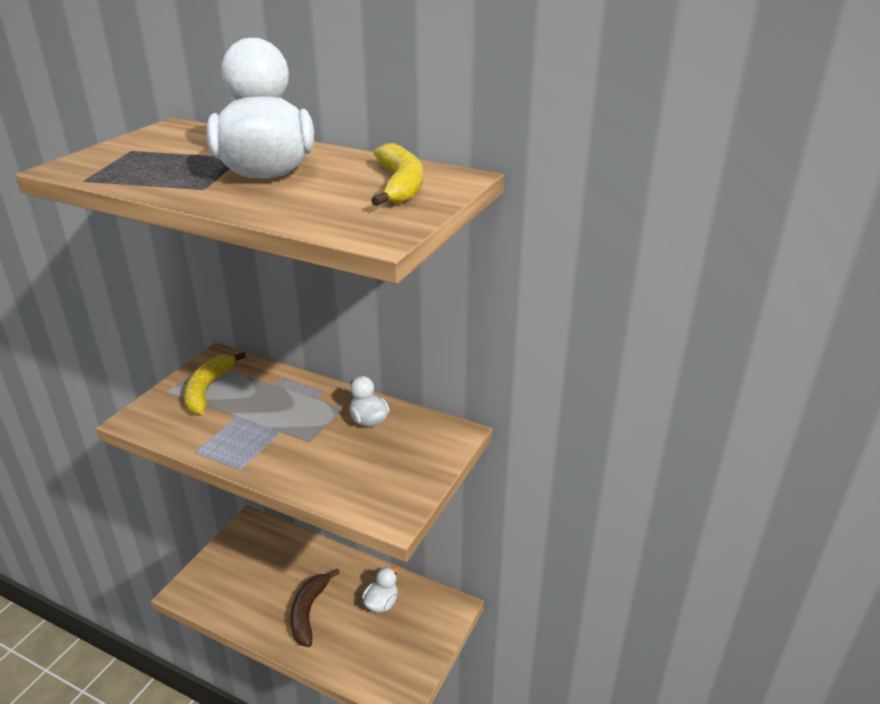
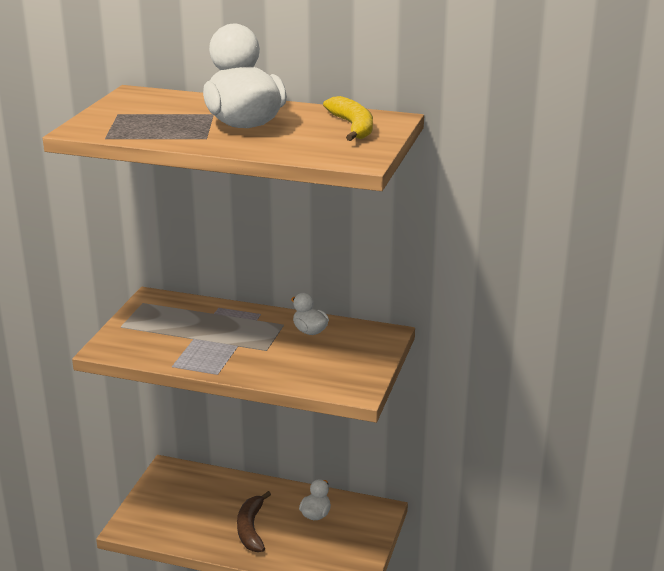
camera: 10 degrees left, 5 degrees down
yellow banana [184,352,246,415] -> none

